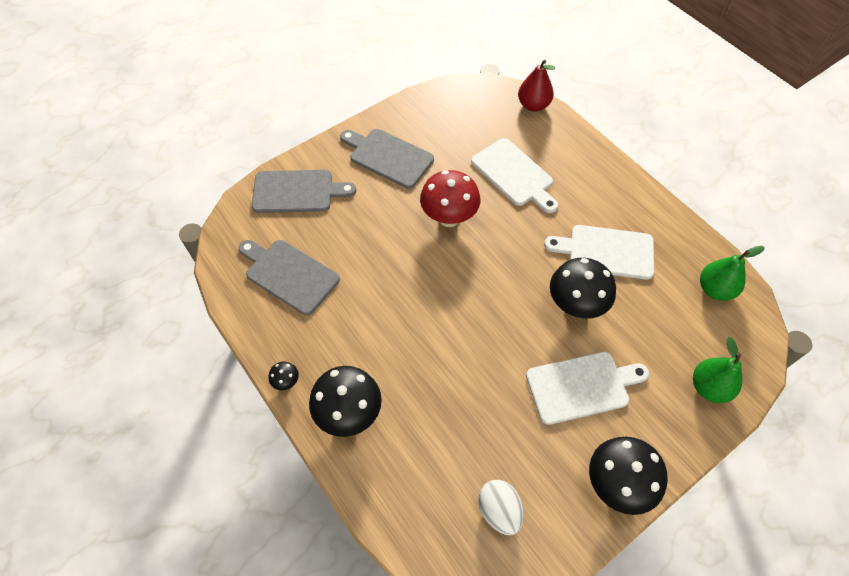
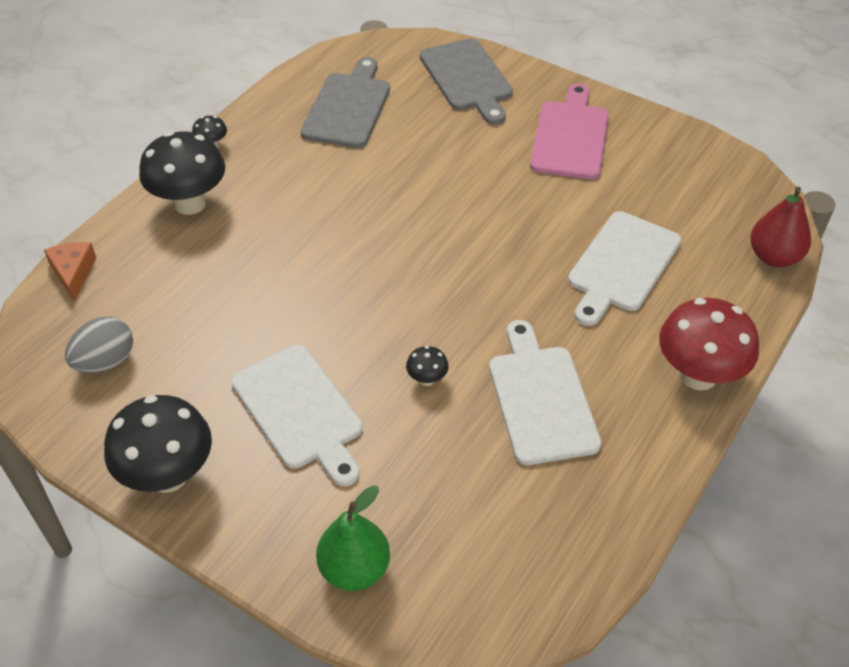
camera: 70 degrees right, 10 degrees down
grey cutting board [340,129,434,189] -> pink cutting board [530,84,609,179]
red mushroom [420,170,480,227] -> red mushroom moved to [659,298,759,391]
white egg [478,480,524,535] -> grey egg [65,317,133,373]
black mushroom [550,258,616,319] -> black mushroom [406,346,449,386], size x0.44
green pear [700,246,765,301] -> none
none -> orange cheese [44,242,96,301]

